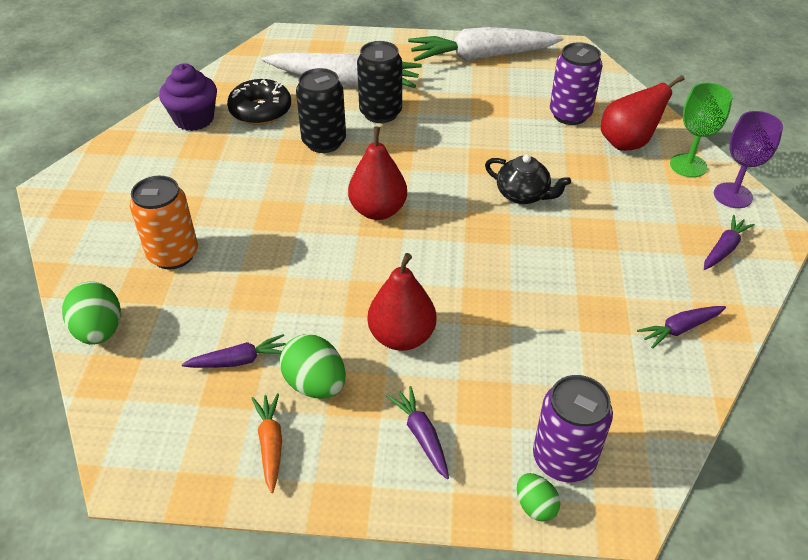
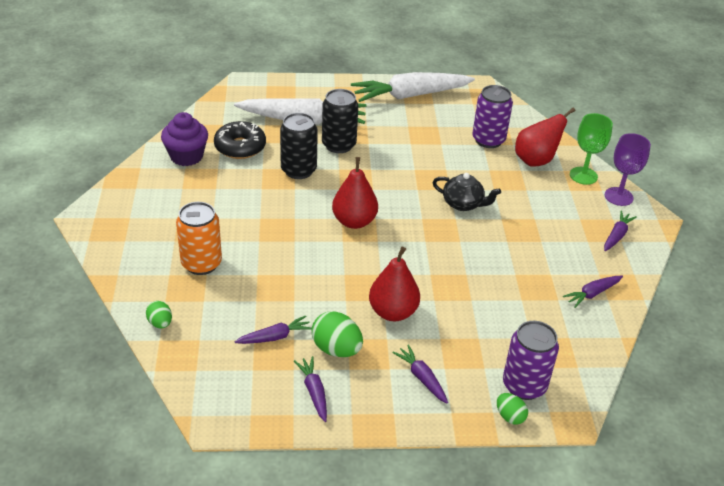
camera: 10 degrees left, 5 degrees down
green egg [62,282,121,345] -> green egg [146,301,172,328], size x0.59
orange carrot [251,393,282,493] -> purple carrot [294,356,327,422]

